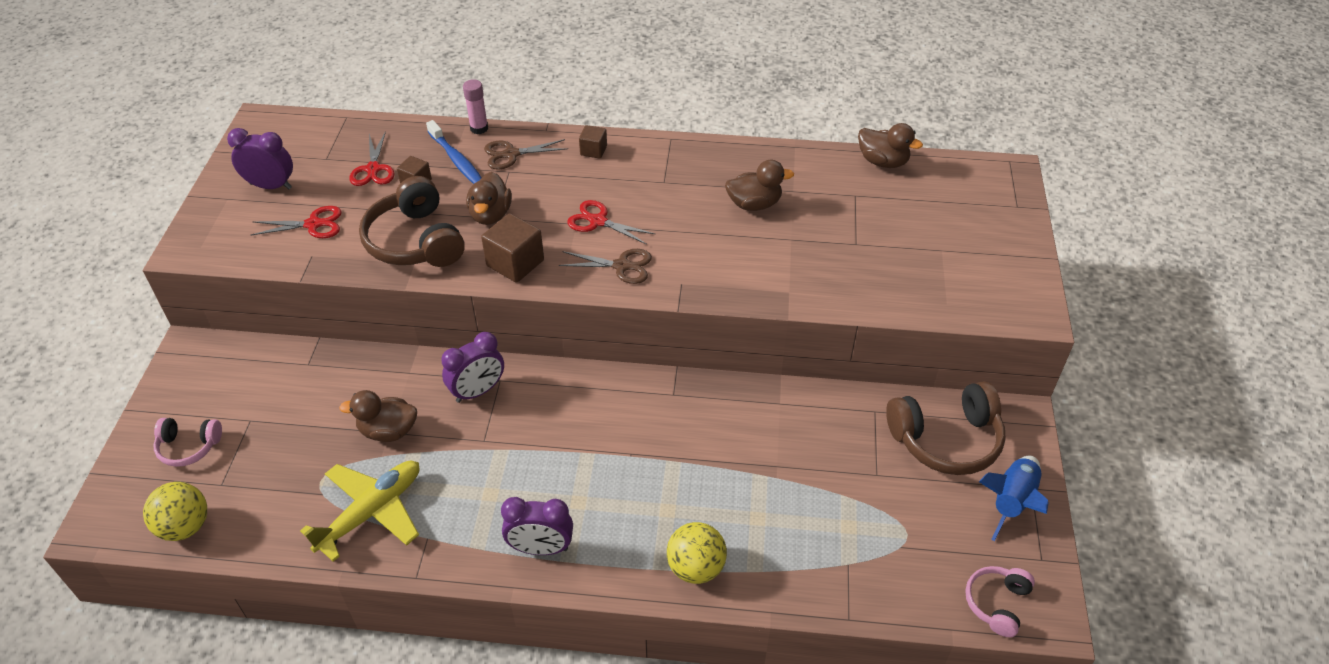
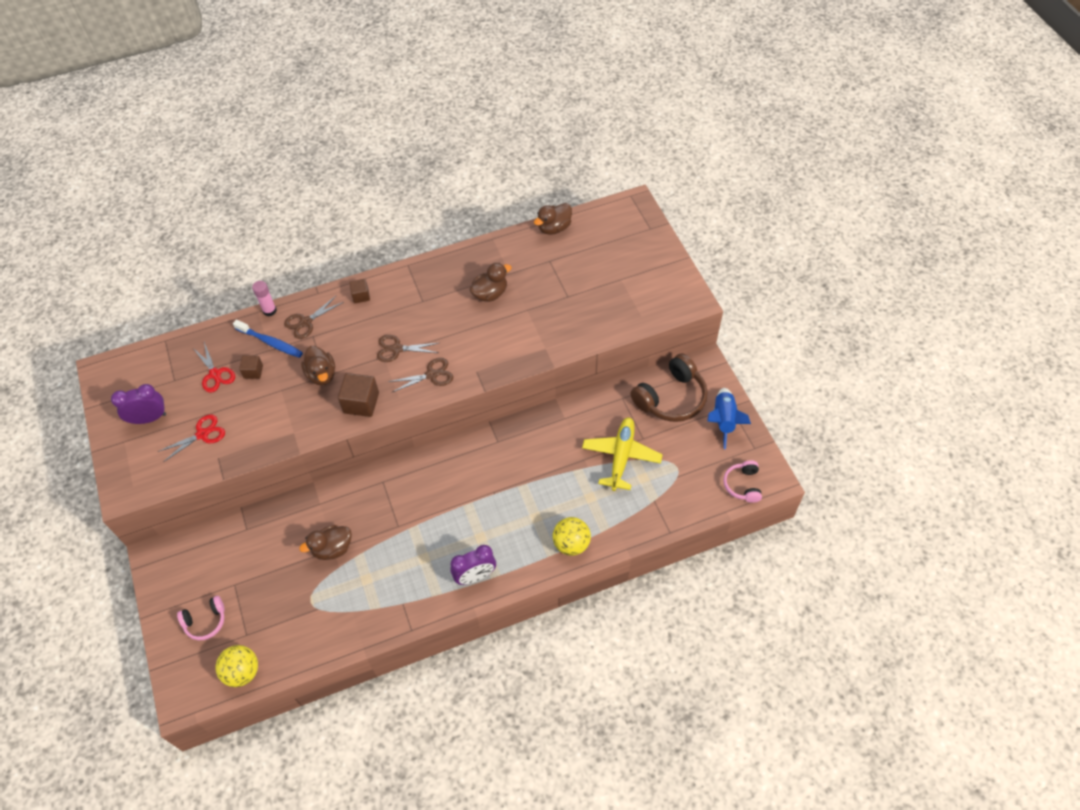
camera: 25 degrees left, 10 degrees up
yellow plane [300,461,419,562] -> yellow plane moved to [582,417,663,491]
brown headphones [359,176,465,267] -> none
purple clock [441,332,504,403] -> none
red scissors [567,200,655,245] -> brown scissors [377,335,438,362]
brown duck [858,123,923,168] -> brown duck turned 135 degrees clockwise [534,203,572,235]

